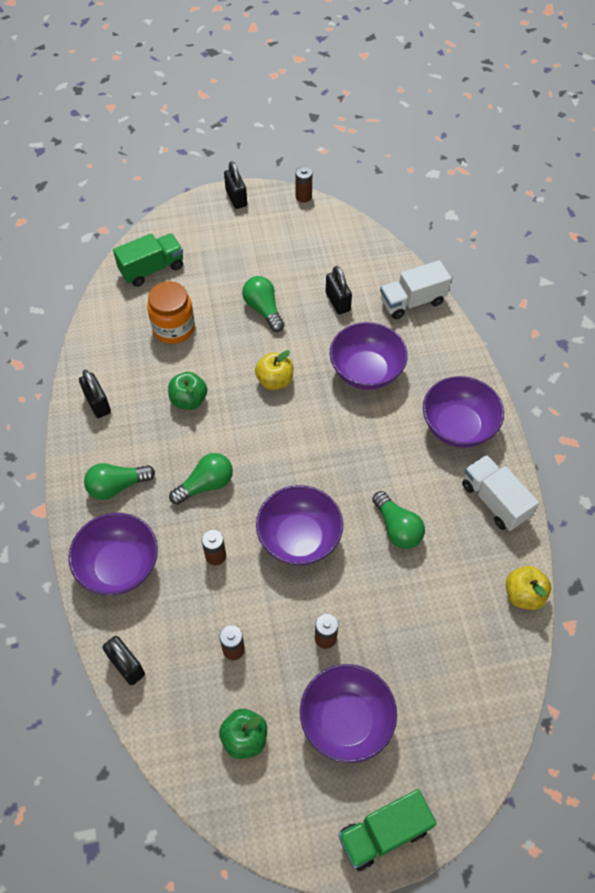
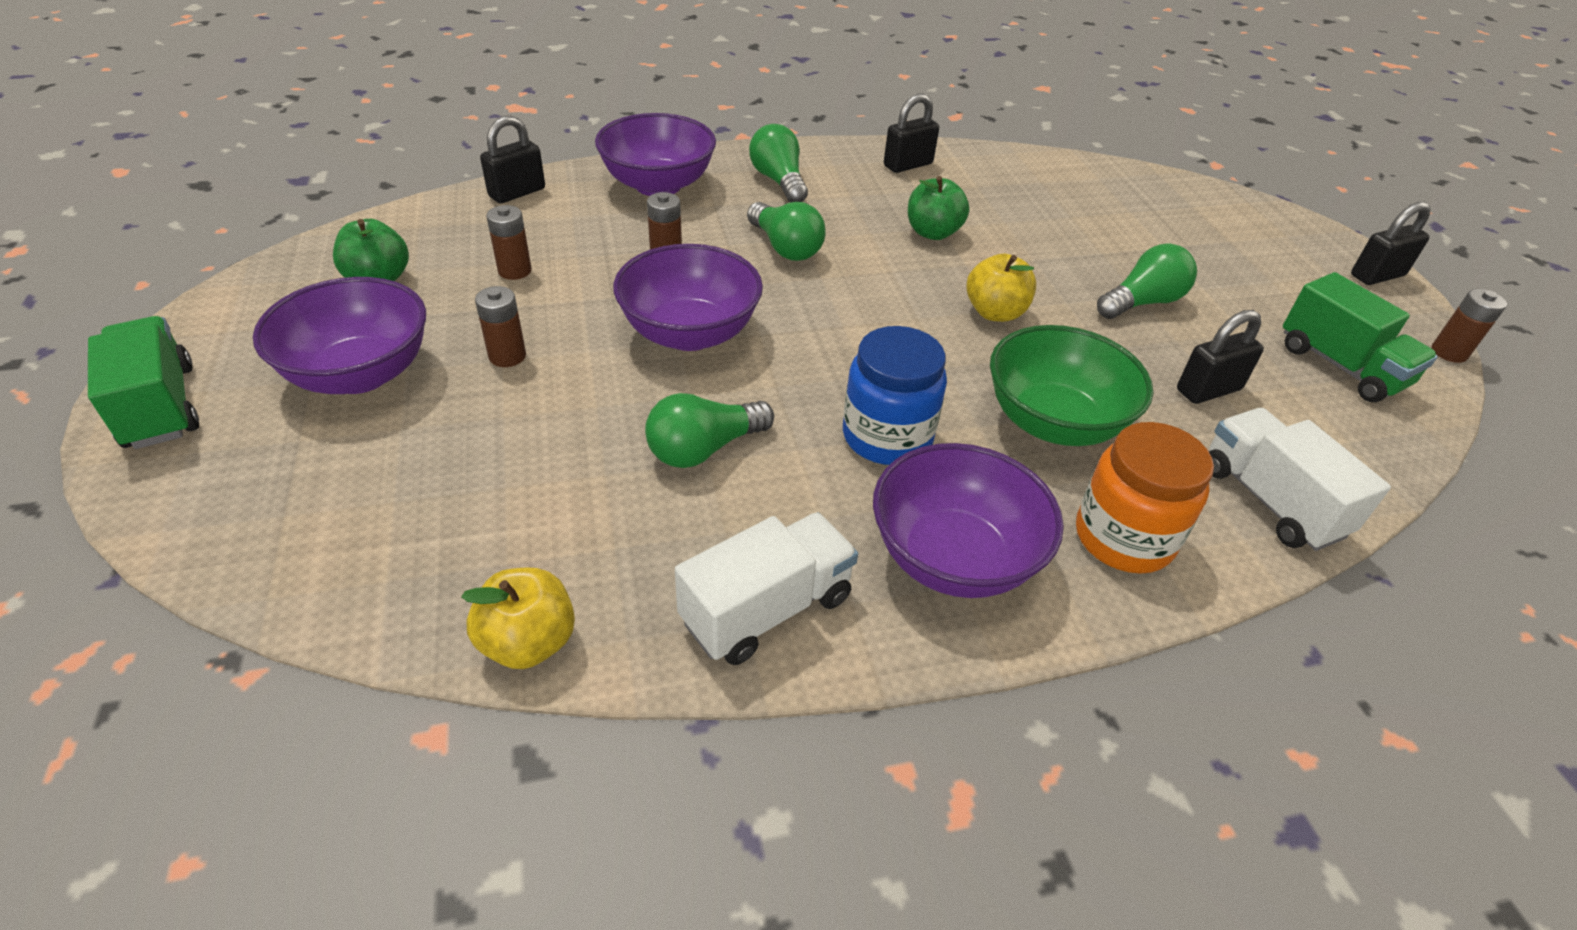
camera: 85 degrees right, 15 degrees down
green truck [113,233,183,287] -> green truck moved to [1283,272,1438,402]
orange jar [147,281,195,344] -> orange jar moved to [1076,422,1214,574]
purple bowl [330,322,408,390] -> green bowl [990,325,1153,446]
none -> blue jar [843,326,947,465]

